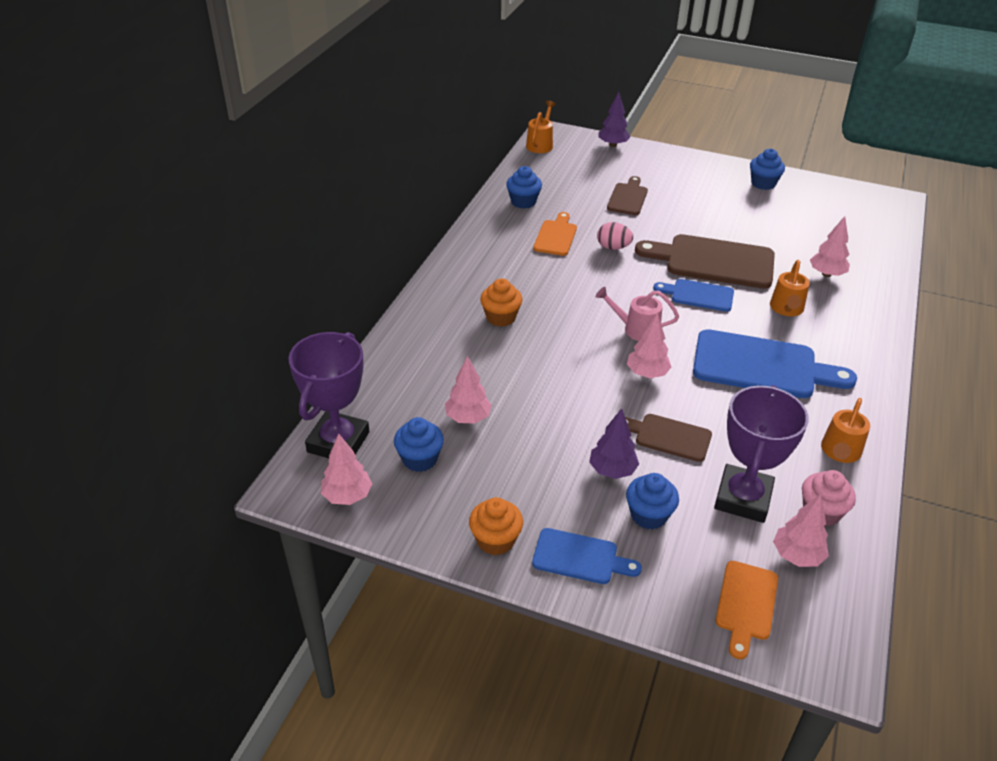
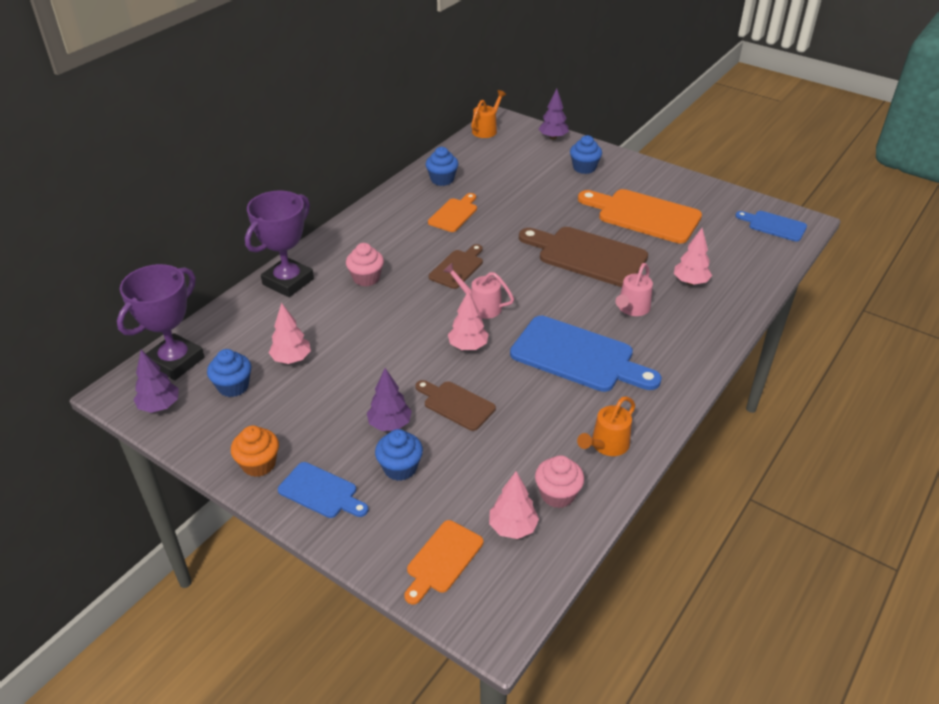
camera: 15 degrees right, 0 degrees up
pink tree [321,433,372,505] -> purple tree [133,350,179,413]
orange cupcake [480,278,523,327] -> pink cupcake [346,243,384,287]
pink egg [597,222,633,250] -> none
brown cutting board [607,176,648,215] -> brown cutting board moved to [429,244,483,289]
blue cutting board [653,279,734,312] -> blue cutting board moved to [735,211,807,242]
purple trophy [714,385,809,523] -> purple trophy moved to [245,191,314,297]
blue cupcake [750,149,785,190] -> blue cupcake moved to [570,135,602,174]
orange watering can [770,260,810,316] -> pink watering can [616,263,653,316]
none -> orange cutting board [578,189,702,244]

